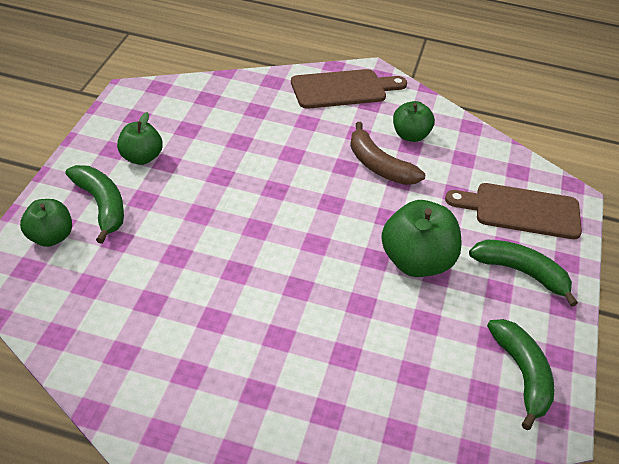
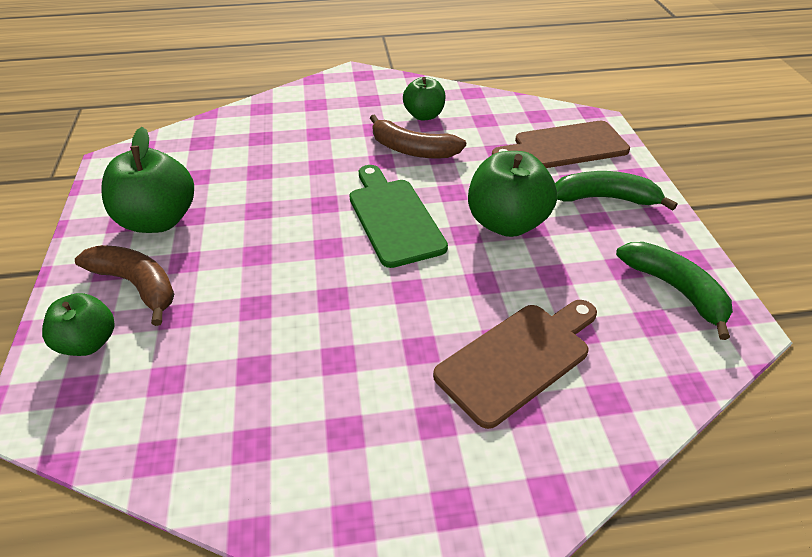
camera: 20 degrees left, 0 degrees up
green banana [65,165,124,244] -> brown banana [75,245,174,326]
green apple [117,112,163,165] -> green apple [101,127,194,233], size x1.62
brown cutting board [291,69,407,109] -> brown cutting board moved to [433,300,597,429]
none -> green cutting board [349,165,448,268]

